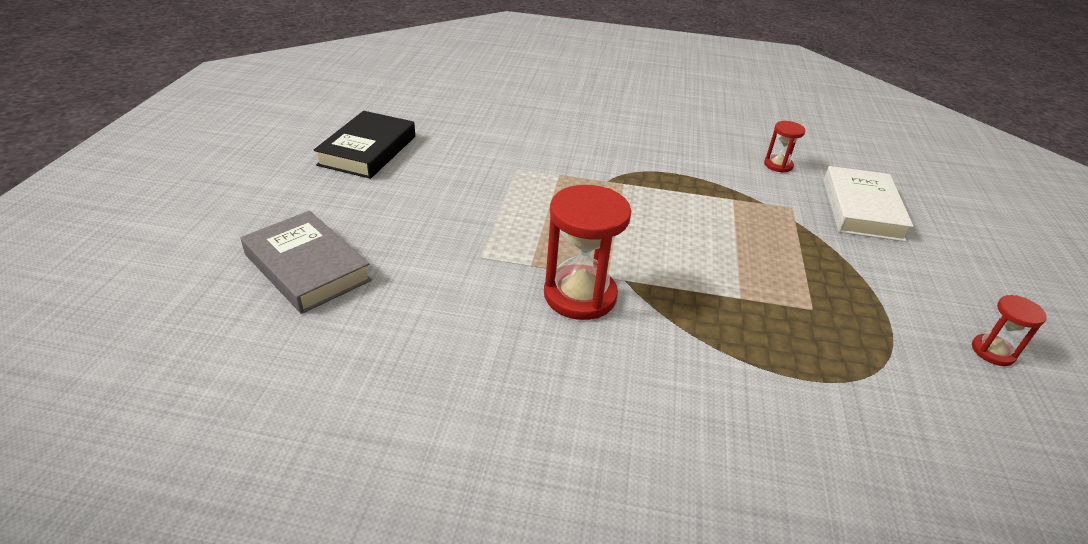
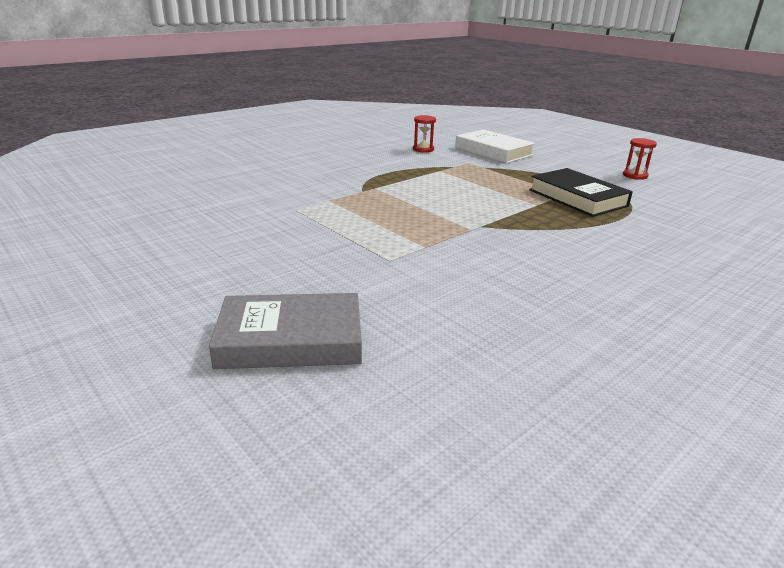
camera: 50 degrees left, 10 degrees down
black book [313,111,415,179] -> black book moved to [529,168,633,217]
red hourglass [544,185,631,320] -> none

